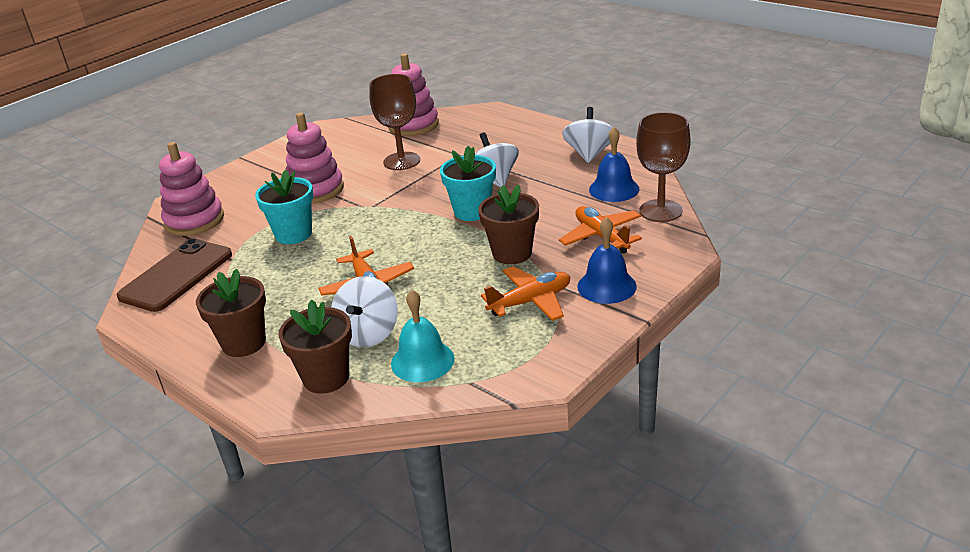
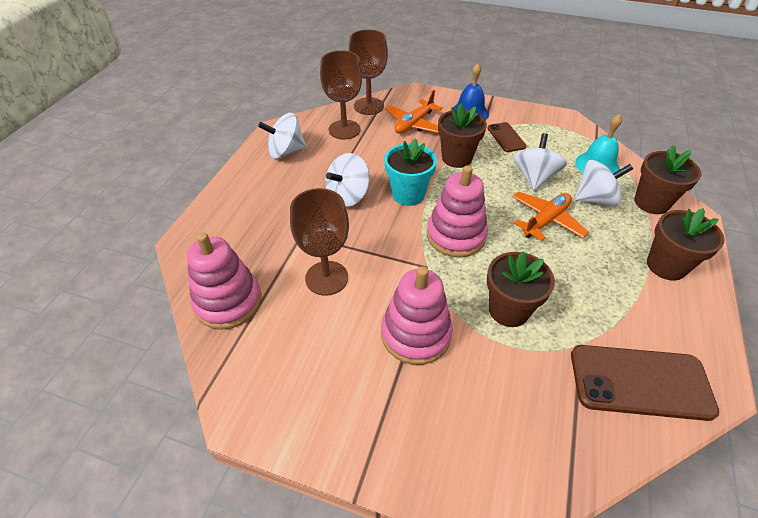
camera: 115 degrees left, 15 degrees up
pink stacking toy [159,142,224,236] -> pink stacking toy moved to [427,165,488,257]
turquoise flower pot [255,170,313,244] -> brown flower pot [487,251,555,327]
orange plane [481,266,570,321] -> brown phone [487,122,527,152]
blue bell [589,127,639,202] -> brown goblet [320,50,362,139]
none -> white spinning top [513,133,567,190]

